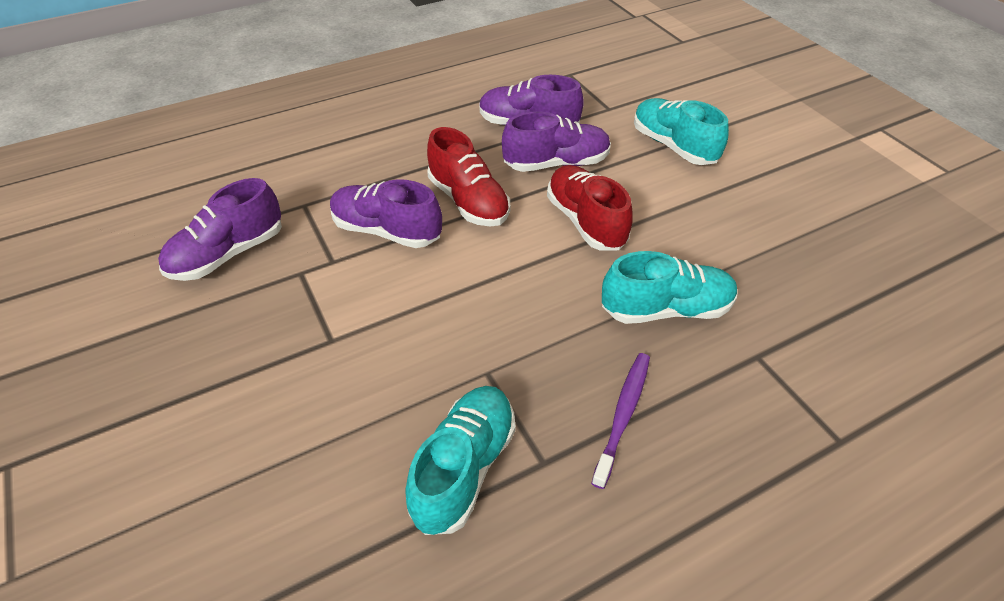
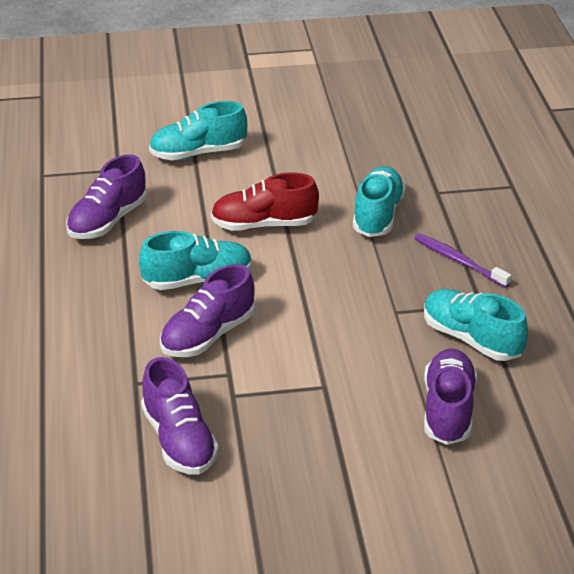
camera: 70 degrees left, 10 degrees down
red shoe [427,127,510,227] -> turquoise shoe [139,231,252,290]
purple shoe [502,111,611,172] -> purple shoe moved to [424,349,477,445]

